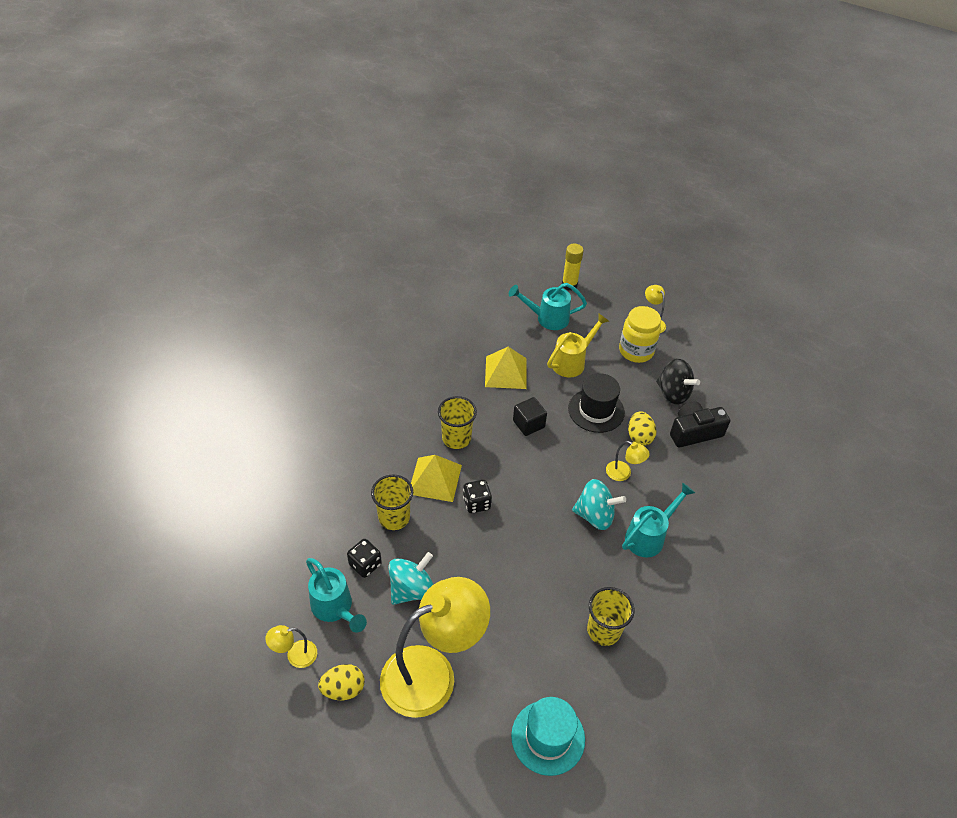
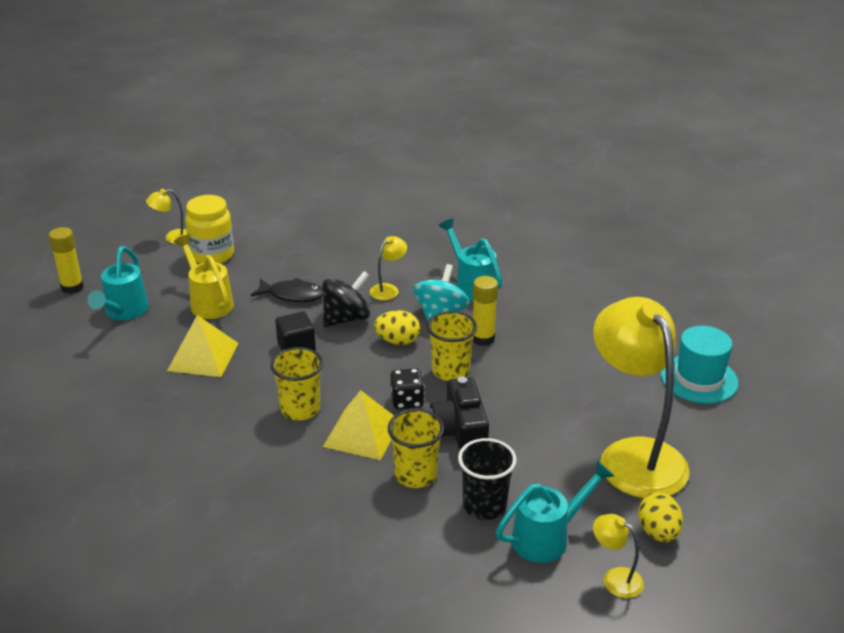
camera: 80 degrees left, 15 degrees down
yellow lamp [265,625,317,668] -> yellow lamp turned 135 degrees clockwise [593,514,644,598]
black dice [347,539,382,578] -> black cup [458,438,517,520]
turquoise spinning top [388,552,434,605] -> none
black hat [568,373,625,433] -> black fish [251,278,323,302]
yellow cup [587,587,634,646] -> yellow cup moved to [427,311,477,381]
yellow egg [628,411,656,446] -> yellow egg moved to [374,310,420,345]
black spinning top [656,359,700,405] -> black spinning top moved to [322,271,370,327]
black camera [670,401,730,448] -> black camera moved to [430,376,489,451]
none -> yellow glue stick [473,276,498,346]

